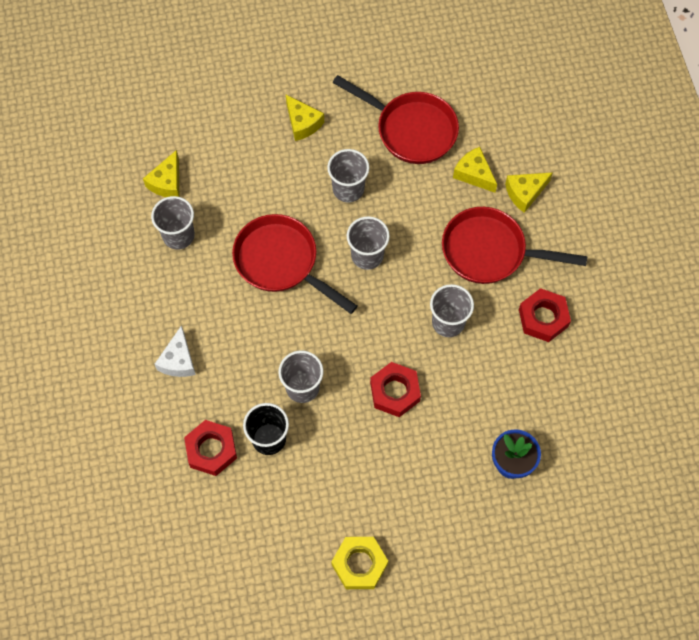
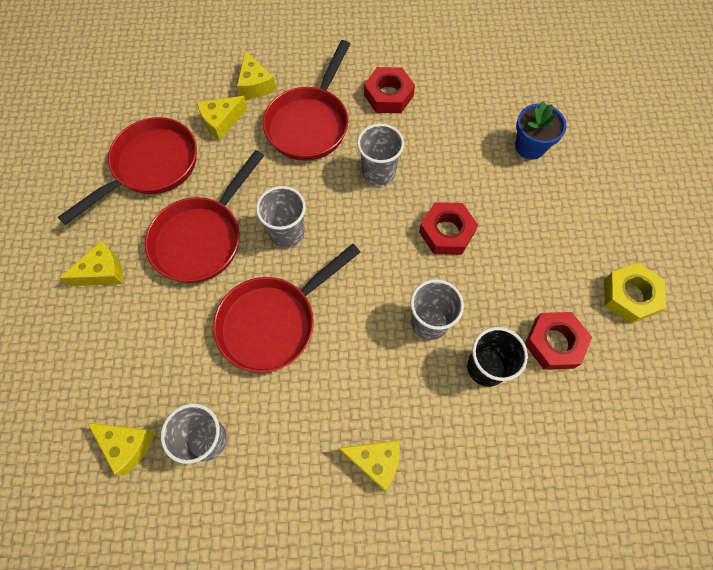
camera: 80 degrees left, 0 degrees up
white cheese [155,325,196,377] -> yellow cheese [338,440,400,492]
red nut [184,420,237,476] -> red nut moved to [525,312,592,370]
grey cup [327,149,369,203] -> red pan [145,150,264,283]

